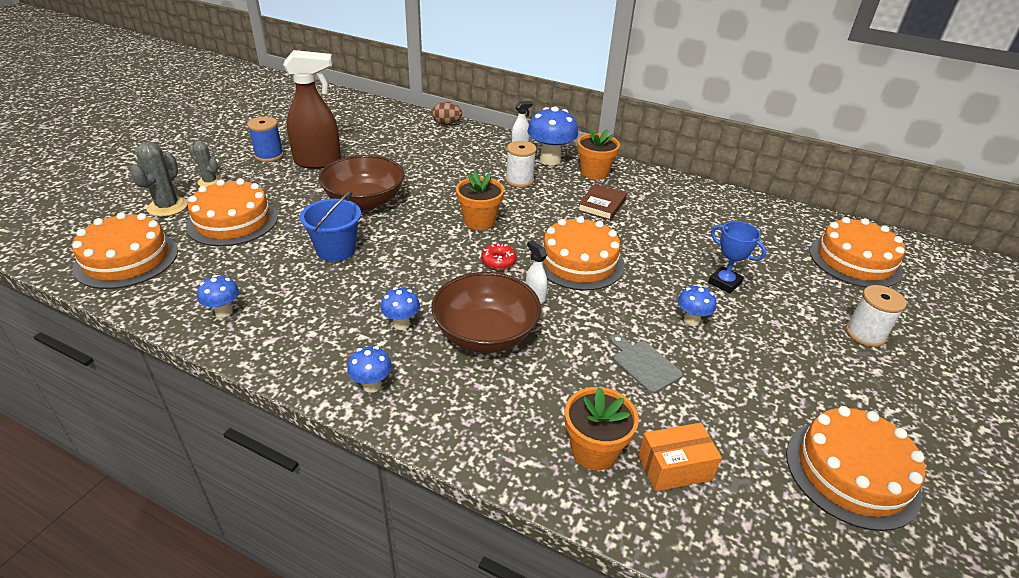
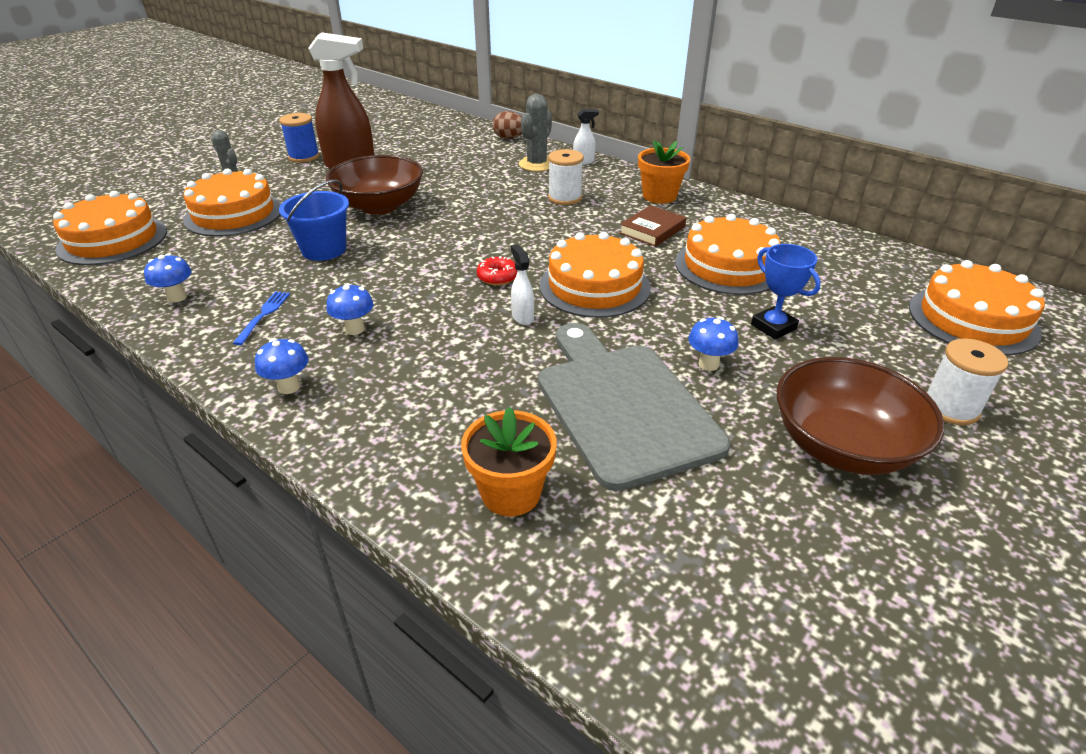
camera: 15 degrees right, 0 degrees up
grey cactus [130,142,188,217] -> grey cactus moved to [519,94,552,171]
brown bowl [431,272,541,353] -> brown bowl moved to [777,357,944,475]
orange flower pot [456,172,504,230] -> none
blue mushroom [527,106,578,165] -> none
grey cutting board [610,335,683,394] -> grey cutting board [538,323,730,491], size x2.33
orange box [638,423,722,492] -> none
orange cake [786,406,926,531] -> orange cake moved to [675,214,781,295]
none -> blue fork [233,291,290,345]

